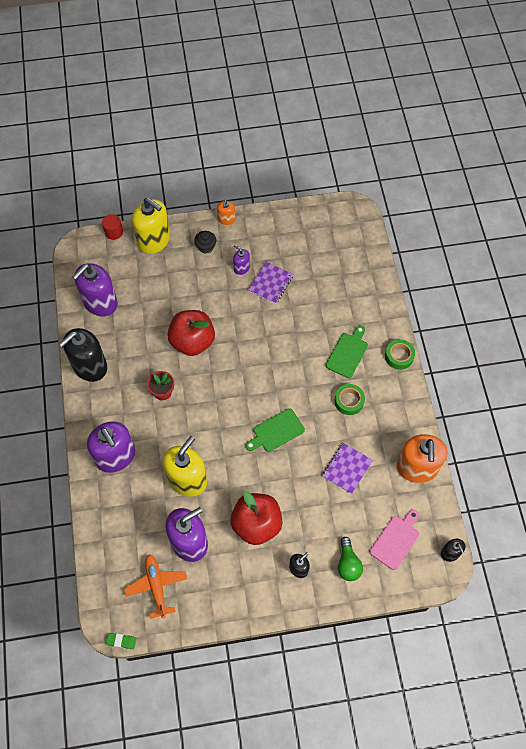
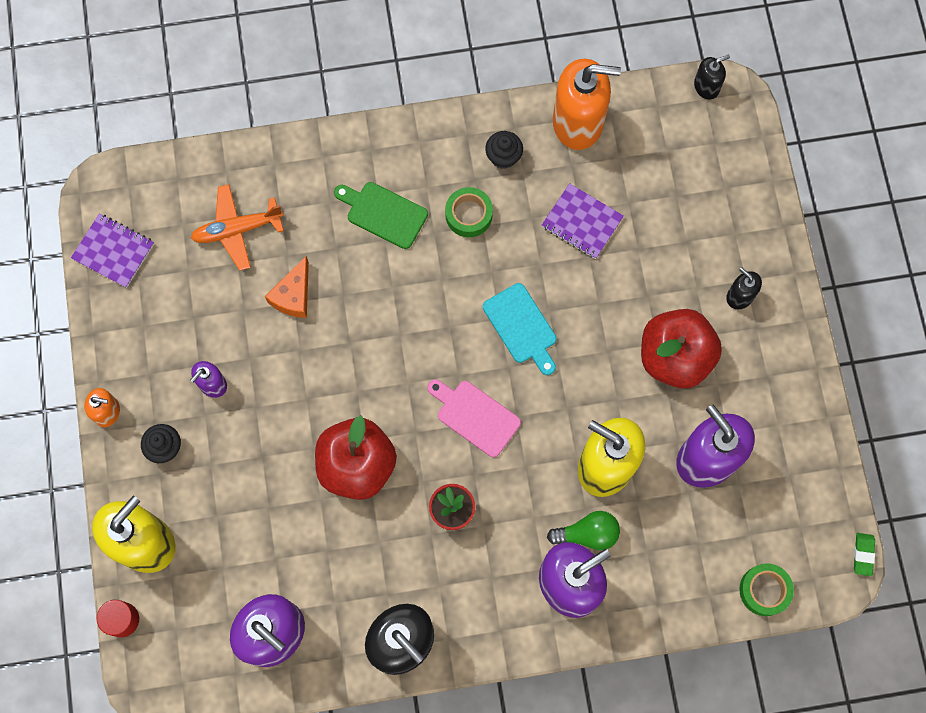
camera: 90 degrees left, 10 degrees up
orange plane [124,555,187,619] -> orange plane moved to [191,184,284,271]
green cutting board [245,408,305,452] -> turquoise cutting board [483,283,556,375]
purple notebook [248,262,293,304] -> purple notebook moved to [71,214,154,288]
green light bulb [338,537,363,581] -> green light bulb moved to [547,511,620,550]
pink cutting board [370,510,419,570] -> pink cutting board moved to [427,379,521,457]
green tape [385,339,415,370] -> green tape moved to [739,563,794,616]
none -> orange cheese [265,256,309,318]
none -> black cupcake [485,131,523,169]

